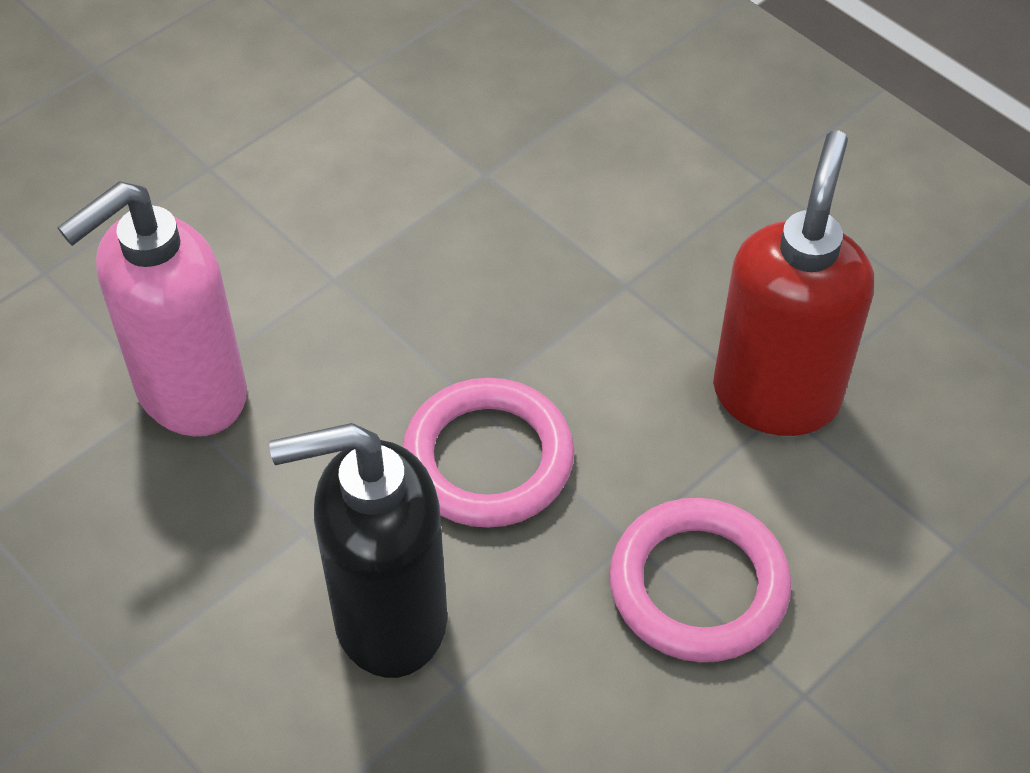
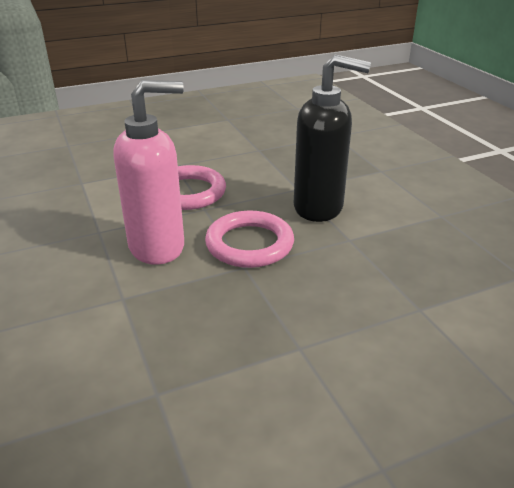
camera: 160 degrees left, 20 degrees down
pink soap dispenser [58,181,247,436] -> pink soap dispenser moved to [113,80,184,265]
red soap dispenser [713,130,874,436] -> none

